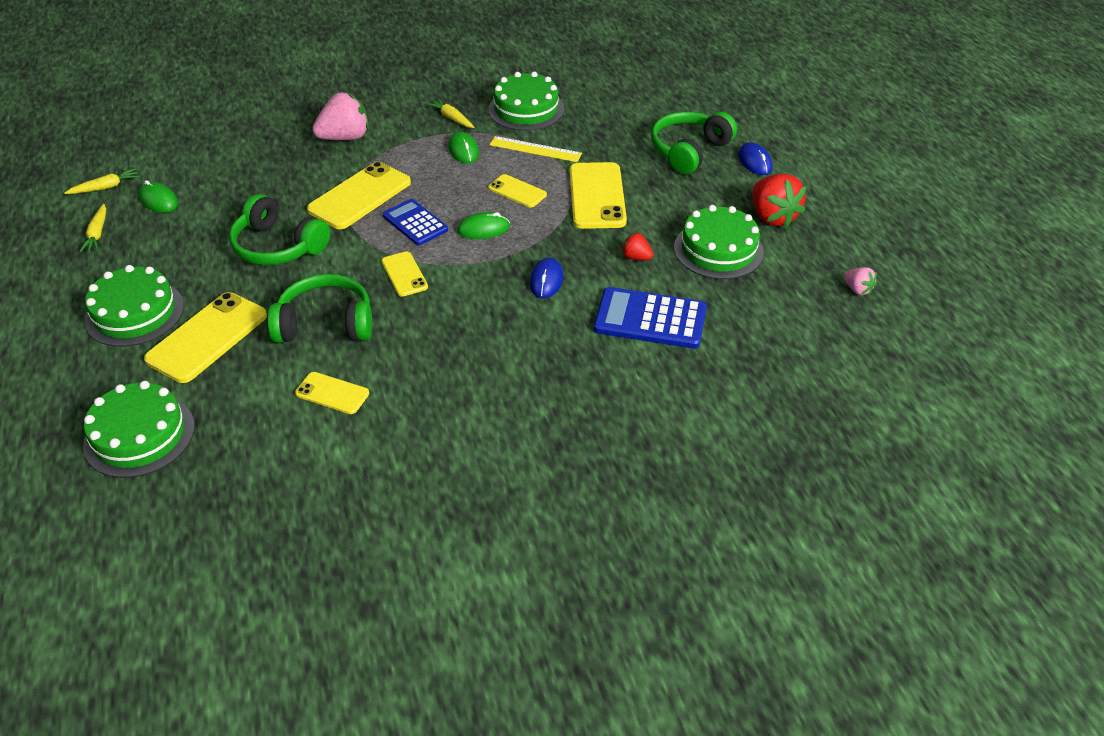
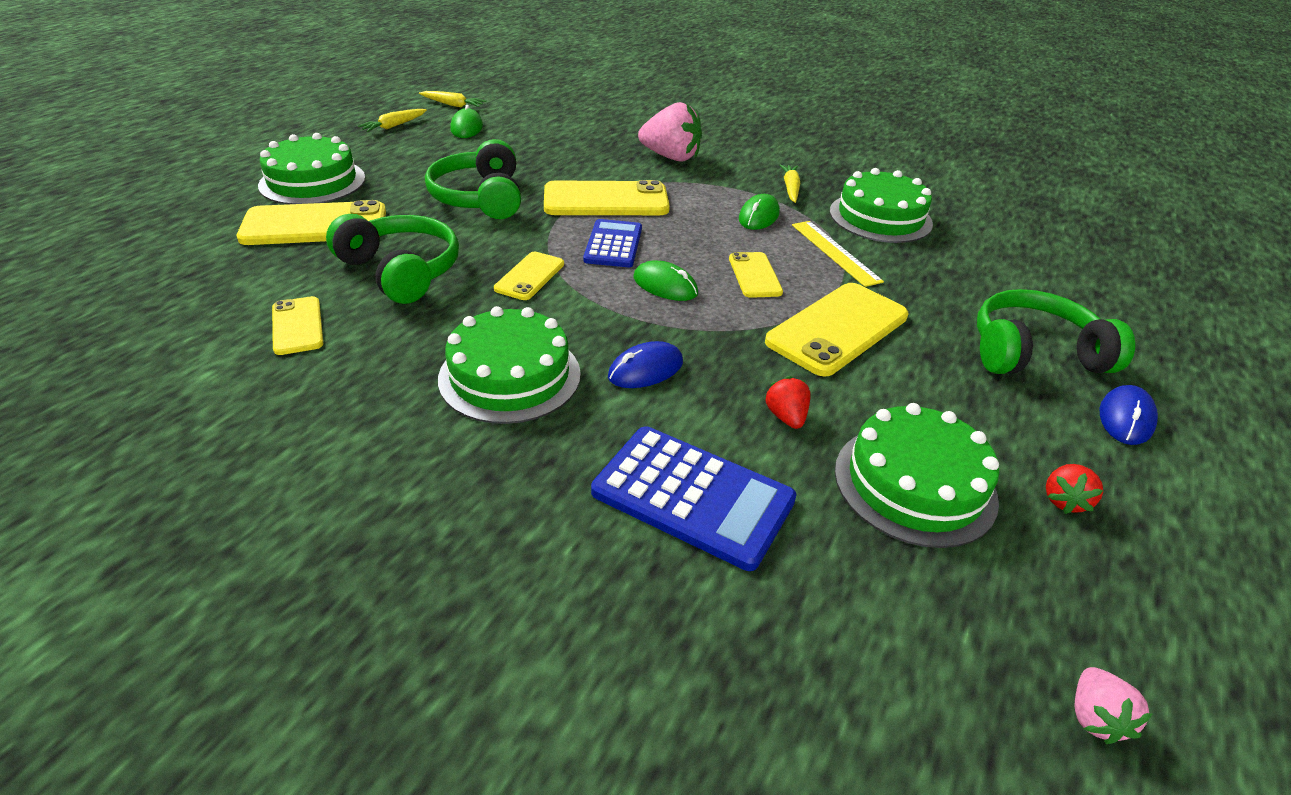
camera: 45 degrees right, 5 degrees down
green cake [83,381,194,478] -> green cake moved to [438,306,581,424]
blue calculator [594,287,707,349] -> blue calculator turned 150 degrees clockwise [591,426,797,571]
red strawberry [753,174,806,227] -> red strawberry [1046,464,1103,514], size x0.51

